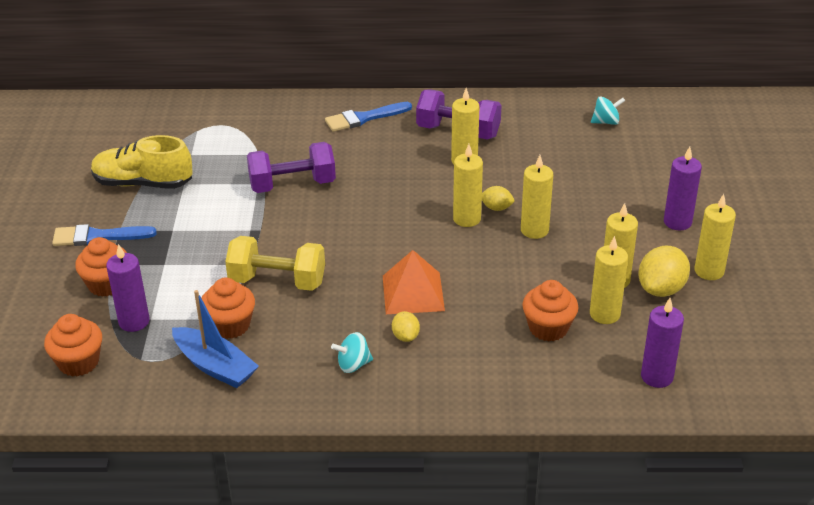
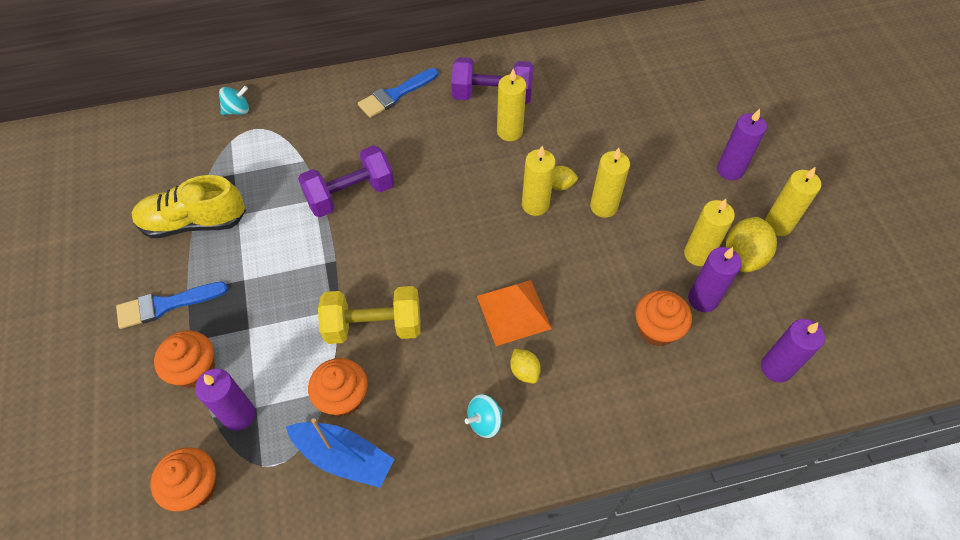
camera: 15 degrees left, 20 degrees up
yellow candle [590,236,628,324] -> purple candle [688,247,742,312]
turquoise spinning top [591,96,625,125] -> turquoise spinning top moved to [219,86,249,115]

